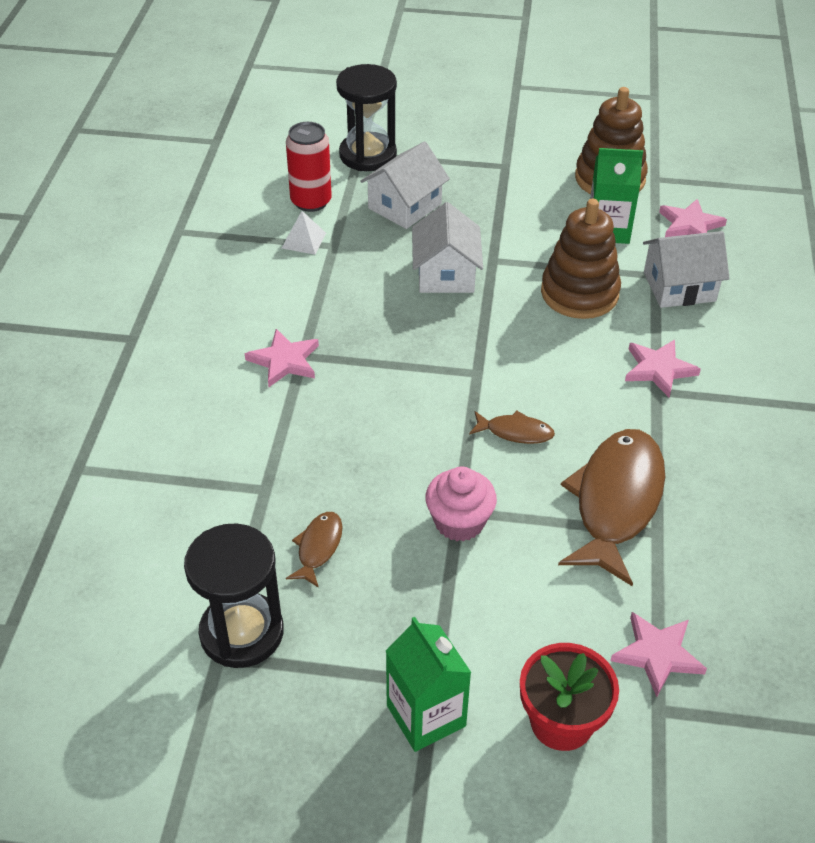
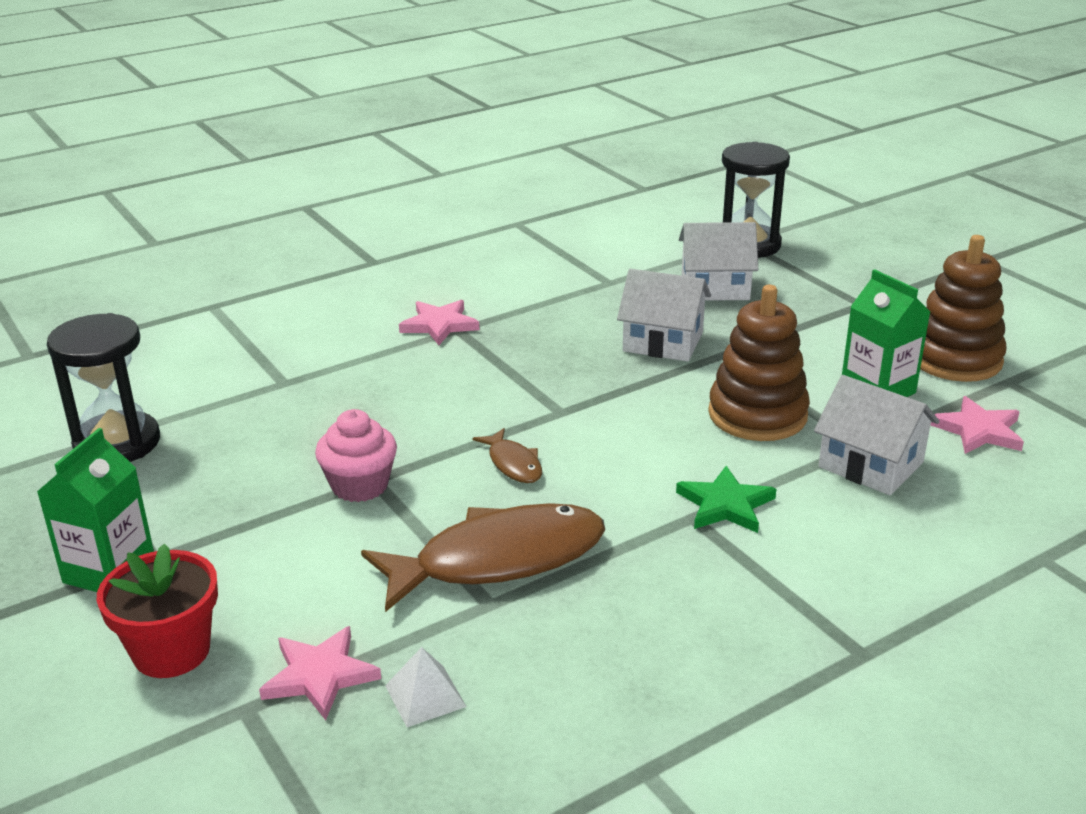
camera: 50 degrees right, 15 degrees down
white pyramid [282,211,326,255] -> white pyramid moved to [385,647,467,727]
red can [286,122,332,212] -> none
brown fish [286,512,342,588] -> none
white house [412,202,483,293] -> white house turned 60 degrees clockwise [617,269,711,362]
pink star [625,339,701,397] -> green star [676,466,776,533]

